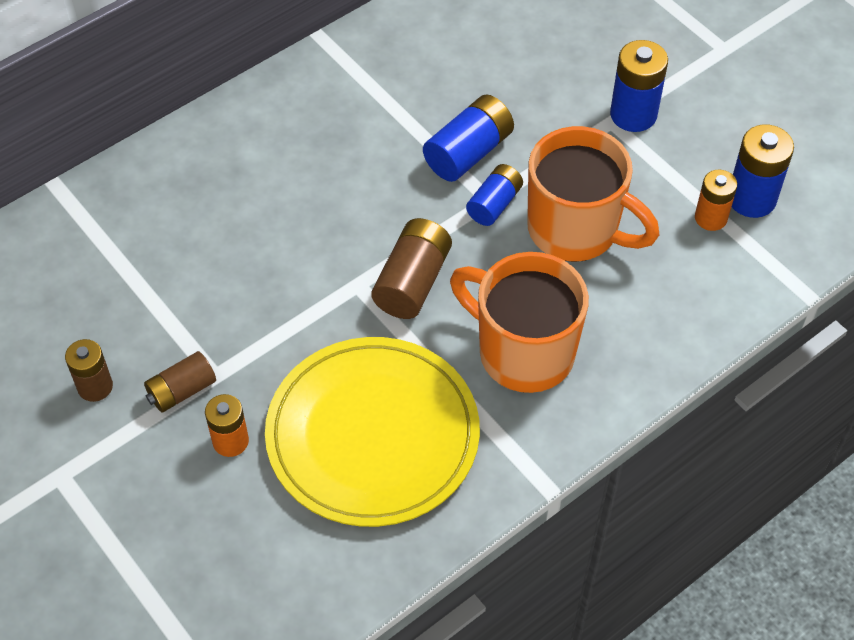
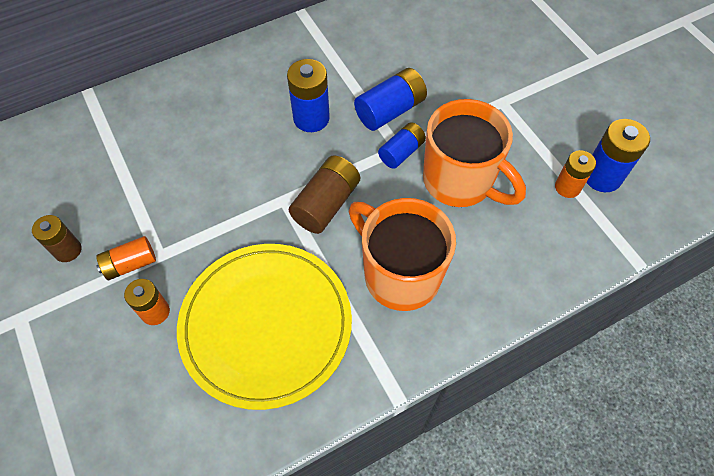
camera: 10 degrees right, 5 degrees up
brown battery [144,351,216,413] -> orange battery [96,236,156,280]
blue battery [610,40,668,132] -> blue battery moved to [287,59,330,132]

